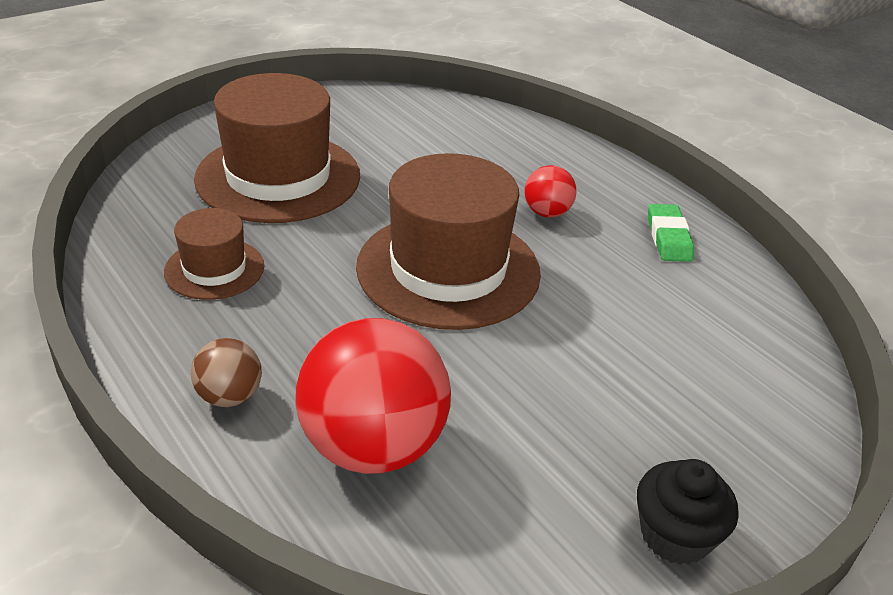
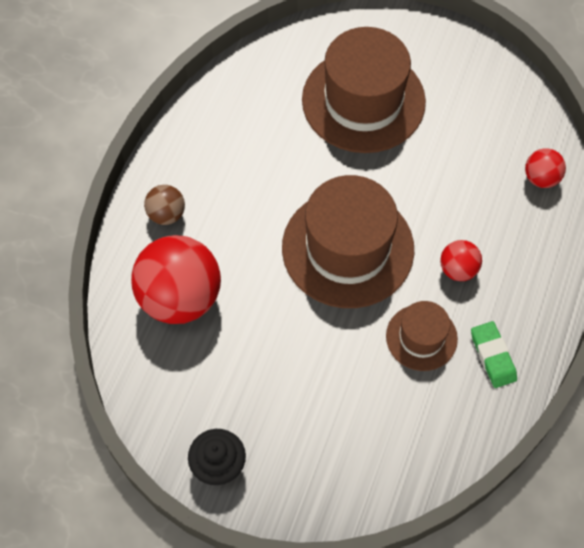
camera: 60 degrees right, 25 degrees up
brown hat [164,208,264,300] -> brown hat moved to [386,301,458,371]
green eraser [648,204,694,262] -> green eraser turned 75 degrees counterclockwise [471,321,517,388]
none -> red ball [525,148,566,188]

